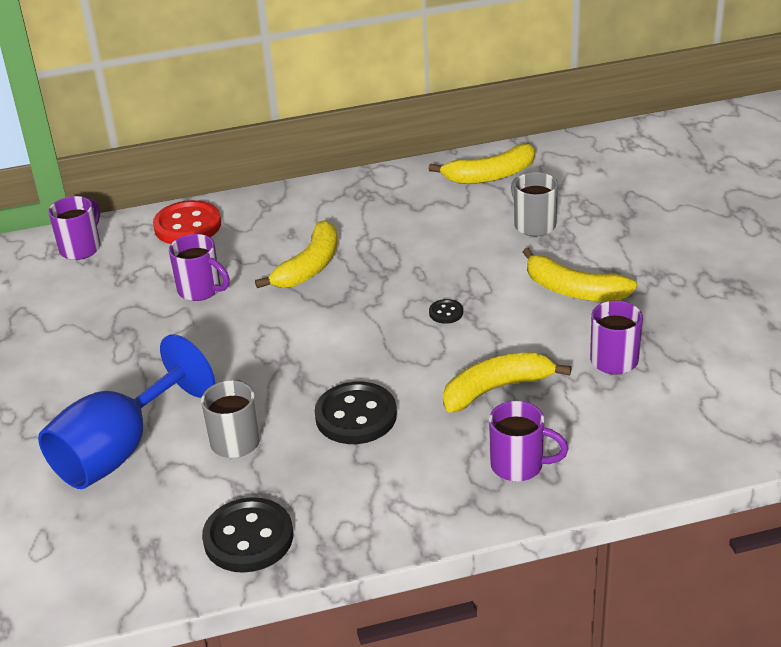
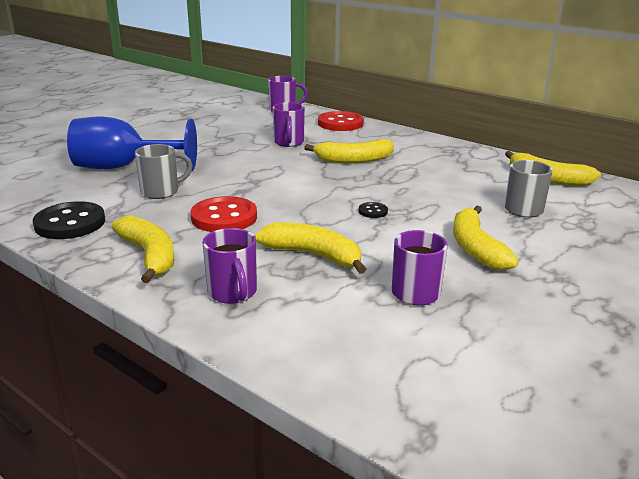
camera: 50 degrees right, 10 degrees down
black button [315,382,397,444] -> red button [190,196,257,232]
none -> yellow banana [111,215,174,283]

